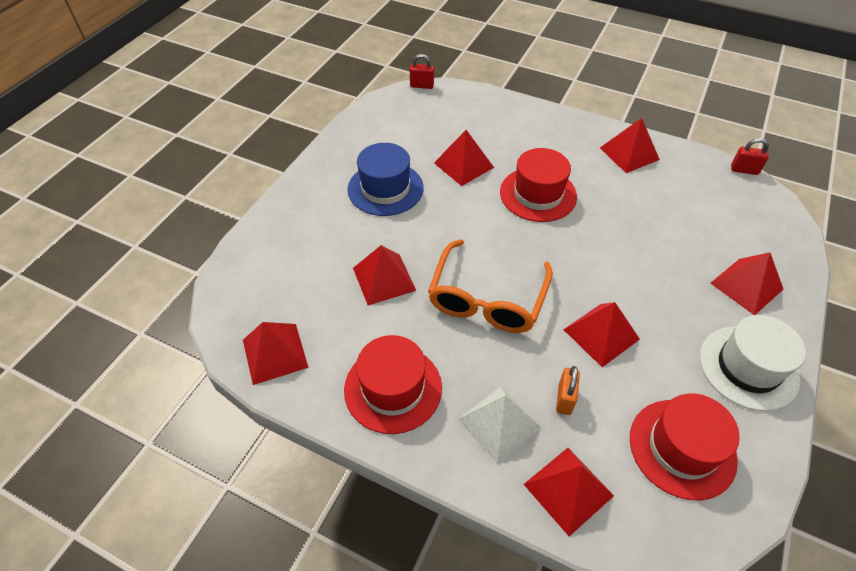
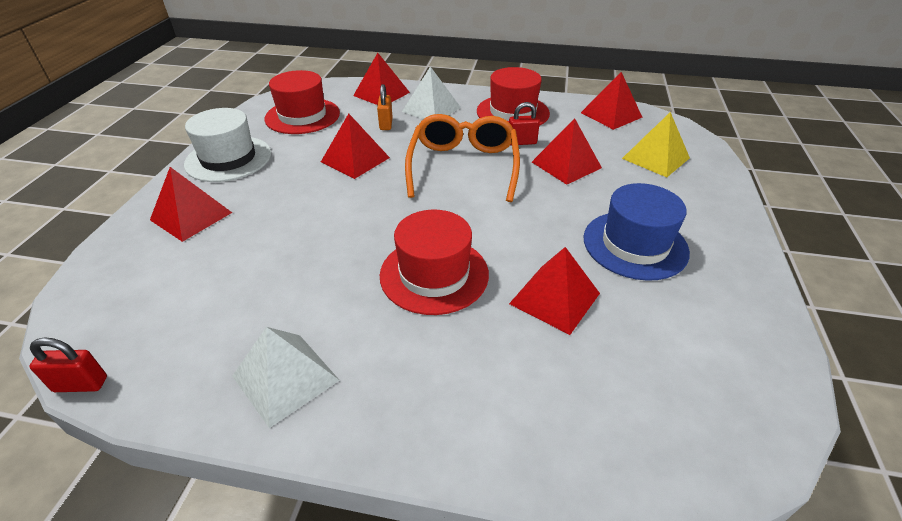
camera: 165 degrees right, 10 degrees down
red padlock [410,54,434,89] -> red padlock moved to [509,102,540,146]
red pyramid [600,118,660,173] -> white pyramid [232,327,340,428]
none -> yellow pyramid [622,112,690,177]

